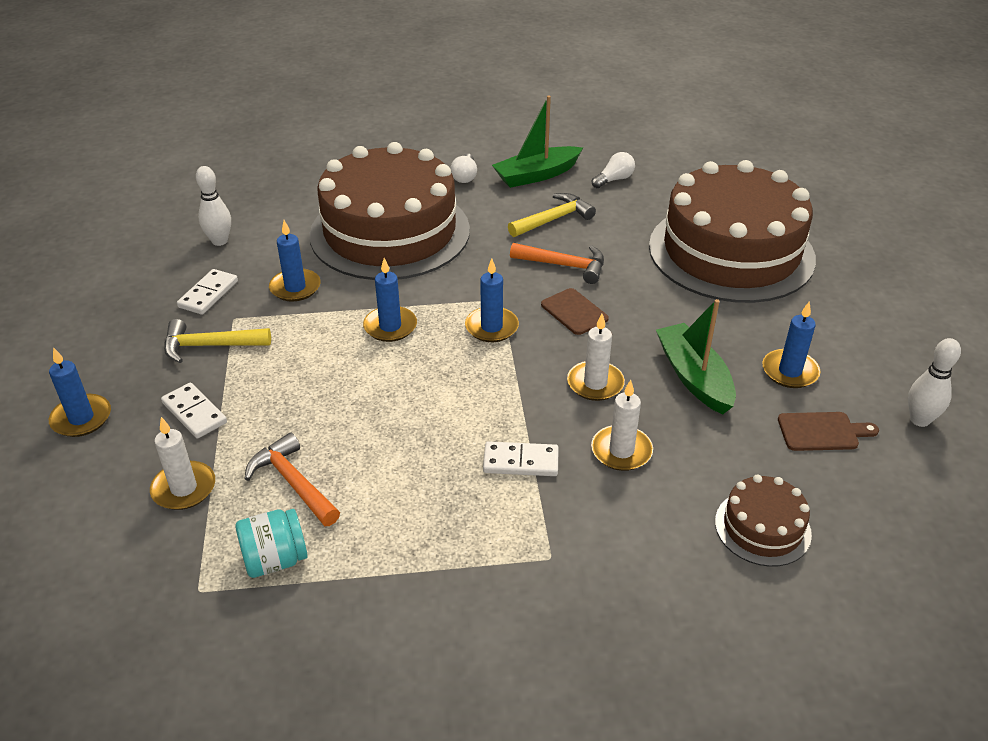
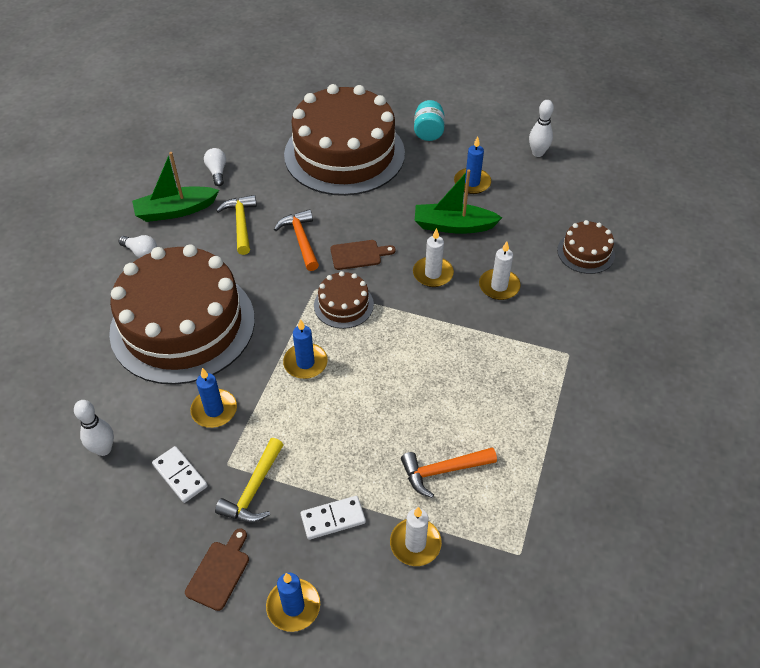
camera: 65 degrees left, 10 degrees up
turquoise jar [235,509,308,578] -> turquoise jar moved to [414,100,445,141]
blue candle [465,258,519,342] -> brown cake [314,271,374,329]
white domino [483,441,559,476] -> none
green boat [492,96,583,188] -> green boat turned 75 degrees clockwise [132,152,219,222]
orange hammer [510,243,604,284] -> orange hammer turned 60 degrees counterclockwise [274,209,319,271]
brown cutting board [778,412,879,451] -> brown cutting board moved to [185,528,249,611]

